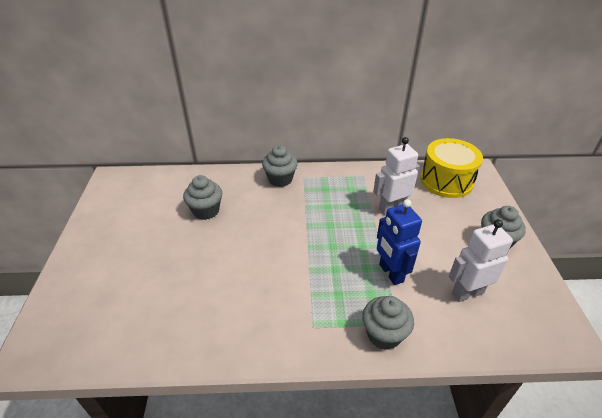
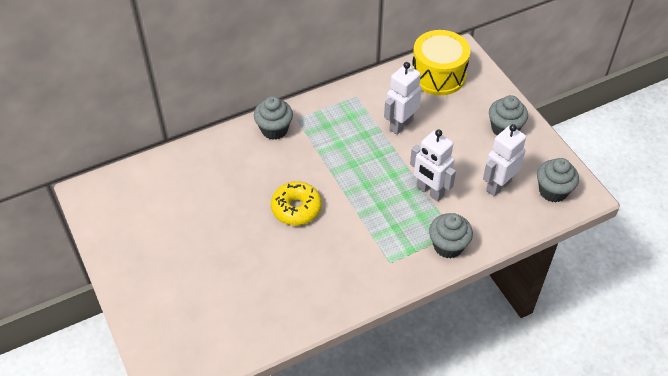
camera: 25 degrees left, 10 degrees up
grey cupcake [183,175,222,220] -> grey cupcake moved to [537,158,579,202]
blue robot [377,199,422,285] -> white robot [410,130,456,201]
none -> yellow donut [271,181,322,225]

